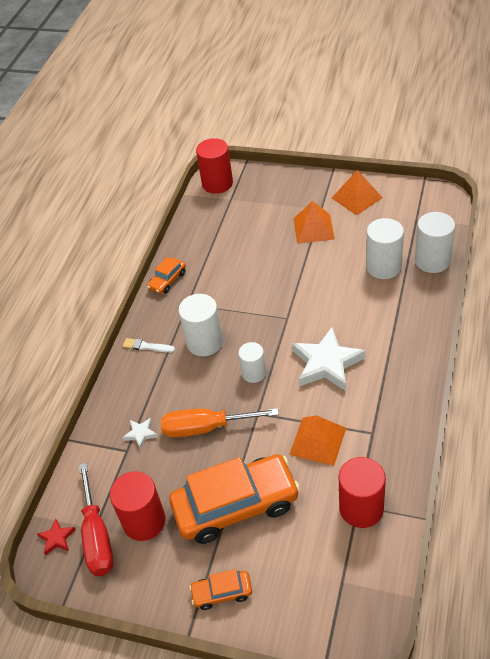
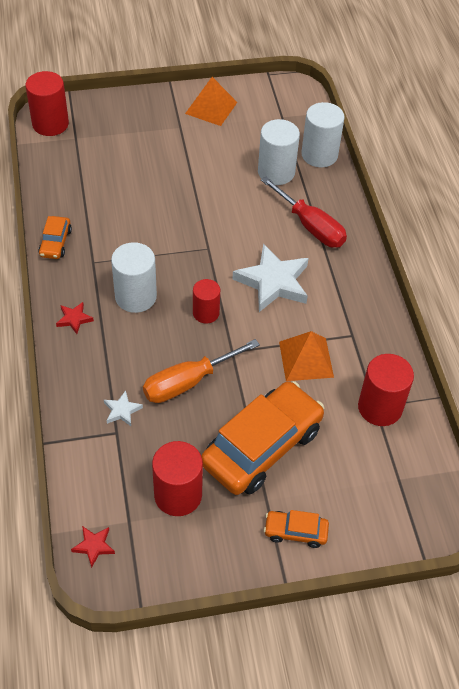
camera: 35 degrees left, 5 degrees up
red screwdriver [79,463,113,576] -> red screwdriver moved to [261,177,347,247]
white brush [123,338,175,353] -> red star [56,302,94,334]
orange car [189,569,252,610] -> orange car turned 45 degrees clockwise [264,510,329,548]
white cylinder [238,342,266,383] -> red cylinder [193,279,220,323]
orange pyramid [293,201,335,244] -> none

